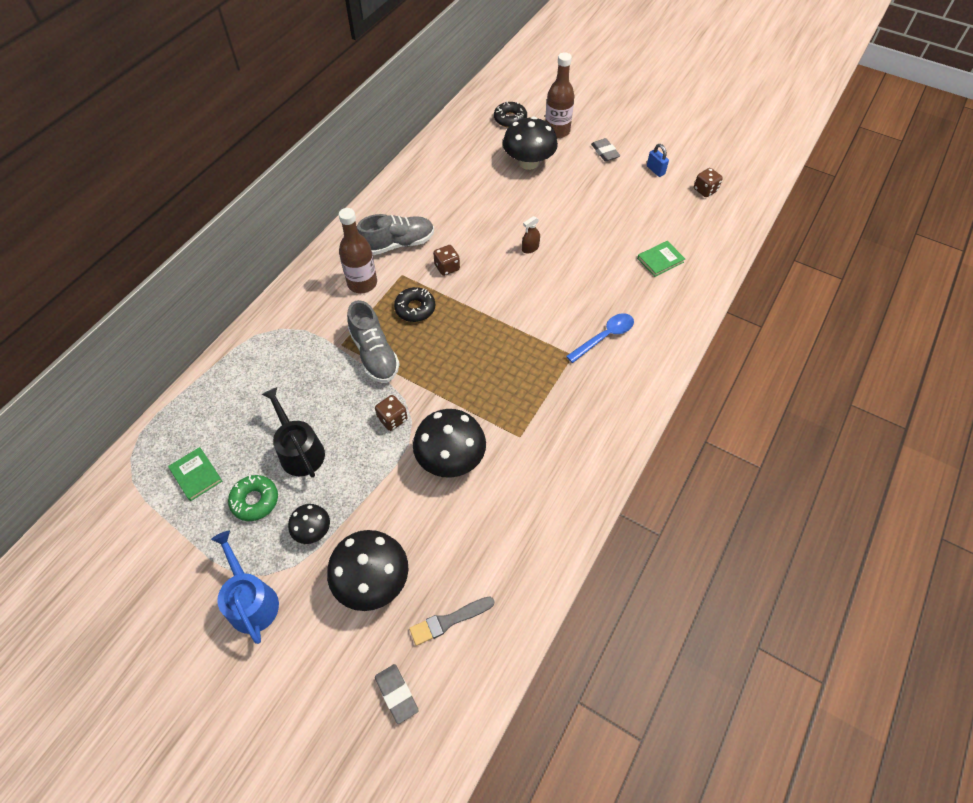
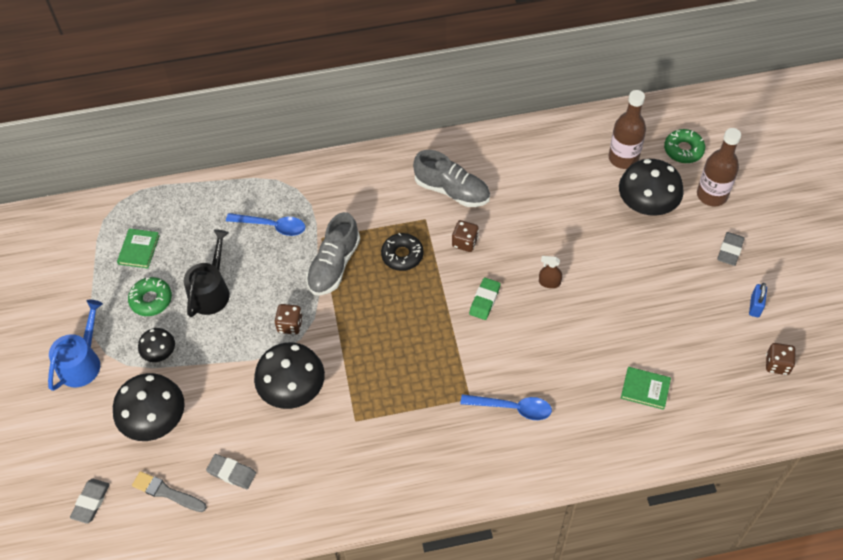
camera: 50 degrees right, 0 degrees up
brown bottle [339,208,377,293] -> brown bottle moved to [609,90,646,169]
black donut [494,101,527,128] -> green donut [664,129,705,163]
none -> grey eraser [206,454,256,489]
none -> blue spoon [226,213,305,236]
none -> green eraser [469,278,501,320]

